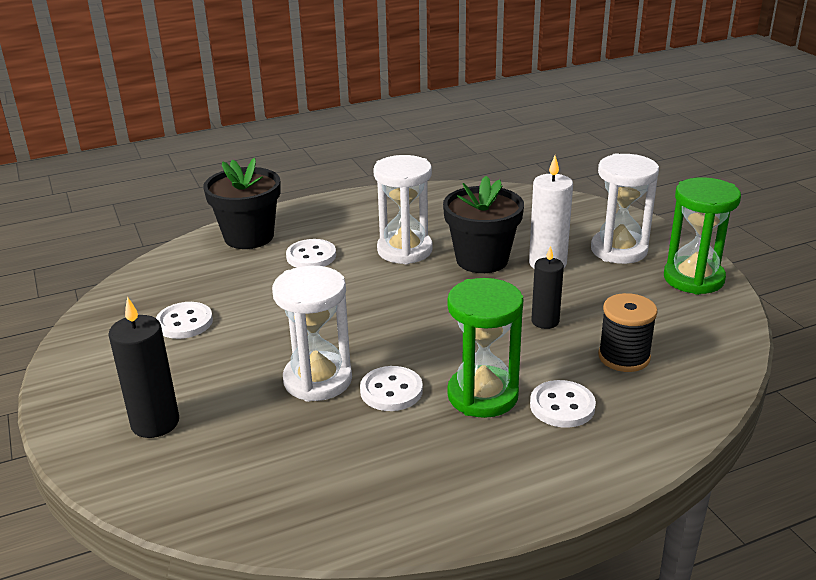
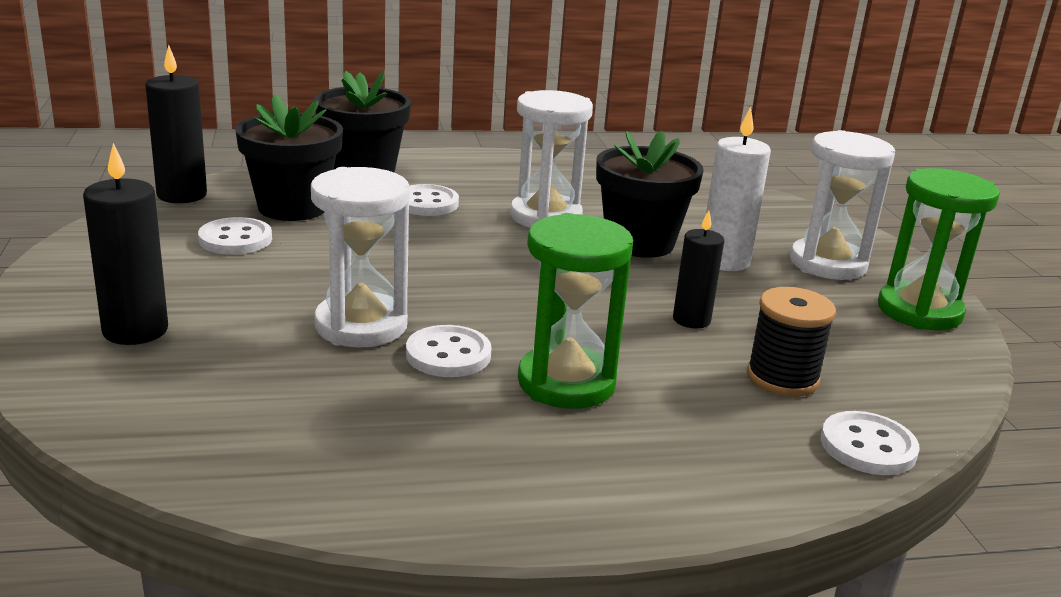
camera: 10 degrees right, 5 degrees down
white button [530,380,596,428] -> white button moved to [821,411,920,475]
none -> black candle [145,45,207,203]
none -> black flower pot [235,94,343,221]

